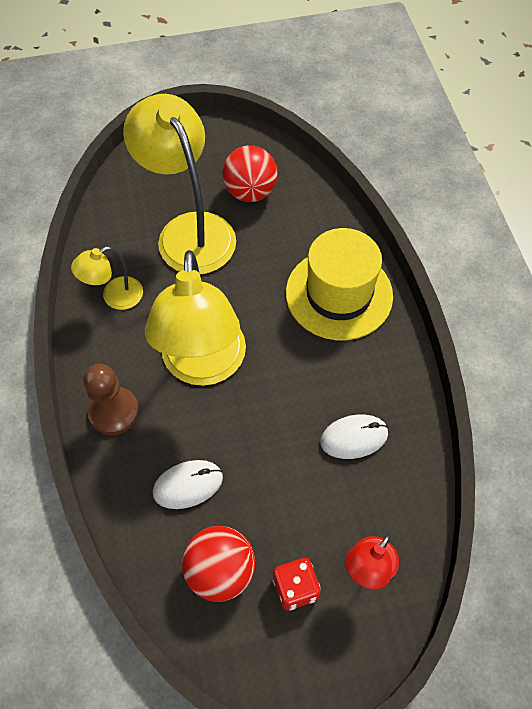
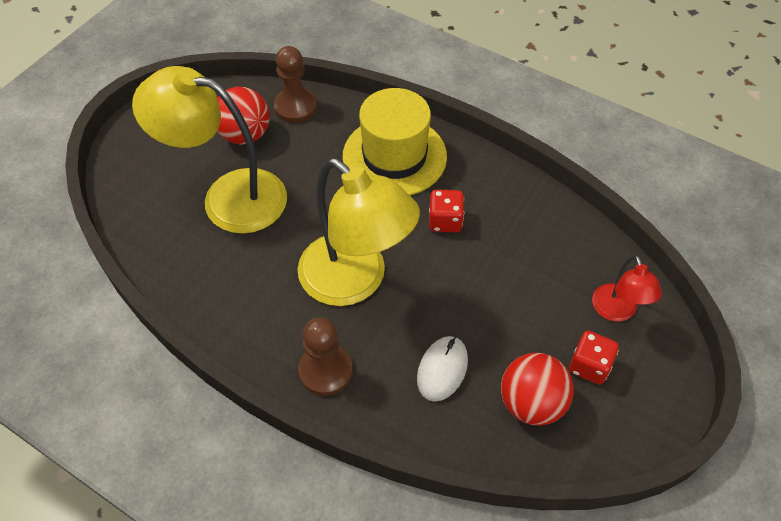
camera: 45 degrees left, 5 degrees down
yellow lamp [71,246,143,310] -> none
white mouse [320,415,388,459] -> none
none -> brown pawn [274,46,317,123]
none -> red dice [429,189,464,232]

